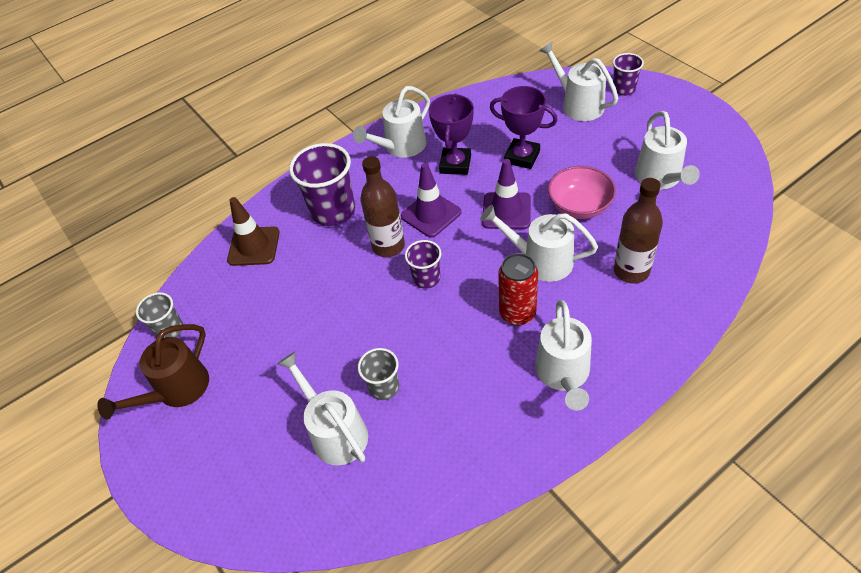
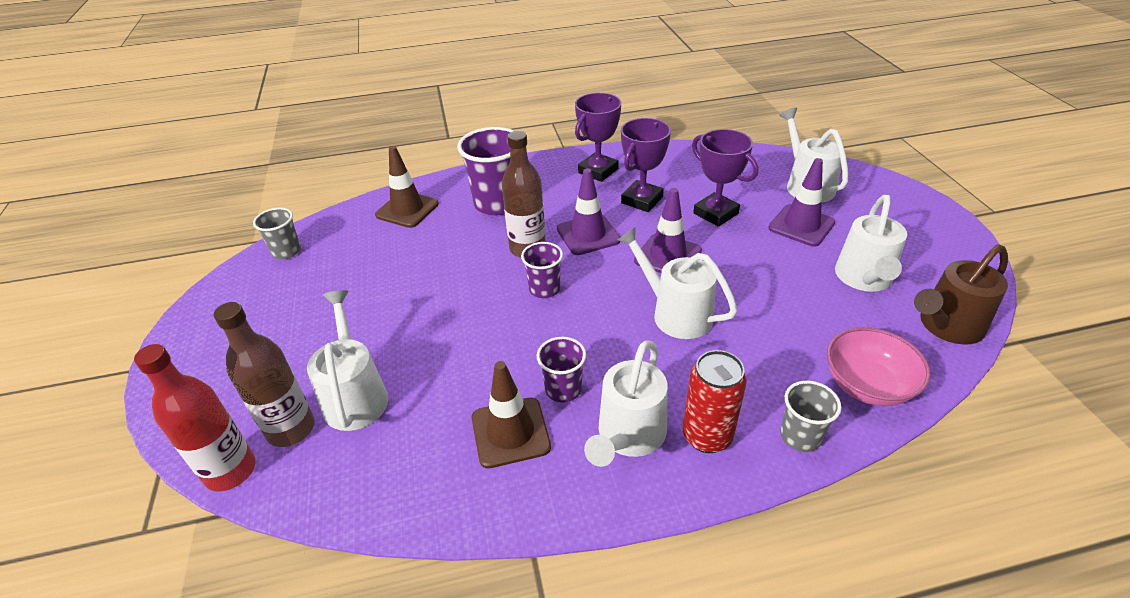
camera: 20 degrees right, 10 degrees down
brown watering can [97,324,209,420] -> brown watering can moved to [914,244,1008,345]
white watering can [353,86,430,158] -> purple trophy [575,93,621,182]
grey cup [358,348,399,400] -> grey cup moved to [780,381,841,452]
red can [498,253,538,326] -> red can moved to [683,350,747,453]
pink bowl [548,166,616,219] -> pink bowl moved to [827,327,931,406]
purple cup [613,53,644,96] -> purple cup moved to [537,337,586,403]
brown bottle [614,178,663,283] -> brown bottle moved to [213,302,315,447]
none -> red bottle [134,344,256,492]
none -> brown traffic cone [472,361,551,468]
none -> purple traffic cone [768,158,835,246]

